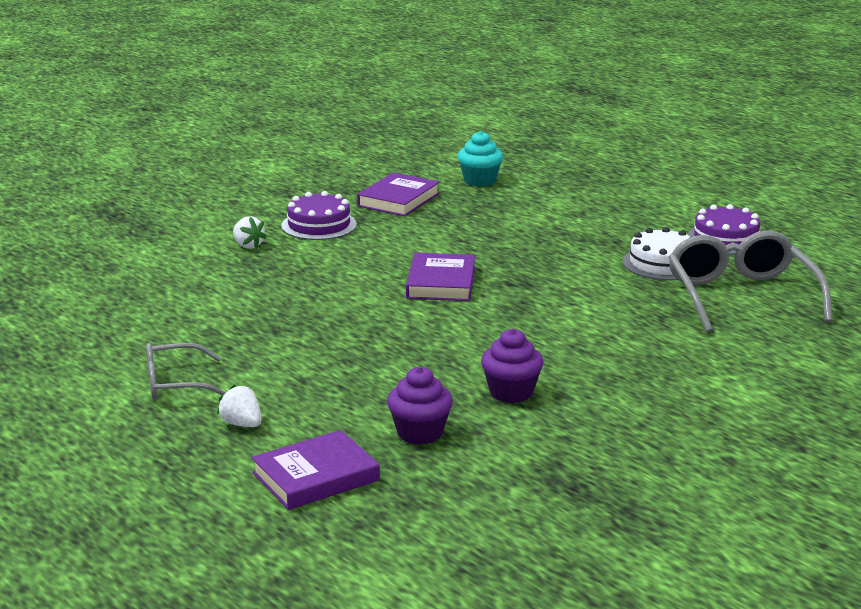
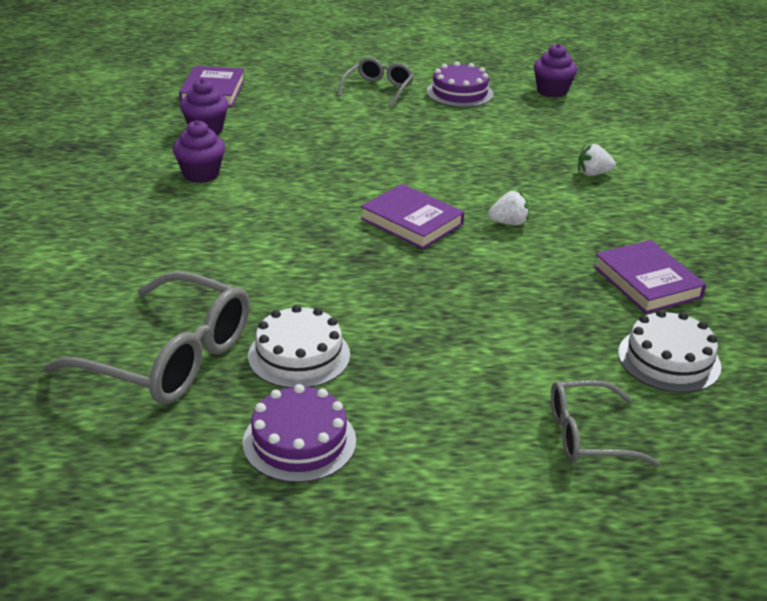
camera: 125 degrees right, 10 degrees up
white strawberry [217,384,261,427] -> white strawberry moved to [488,191,529,225]
purple cake [281,191,357,240] -> purple cake moved to [427,62,493,107]
turquoise cupcake [458,131,503,187] -> white cake [618,310,721,393]
none -> purple cupcake [533,44,577,98]
none -> grey glasses [551,380,660,467]

